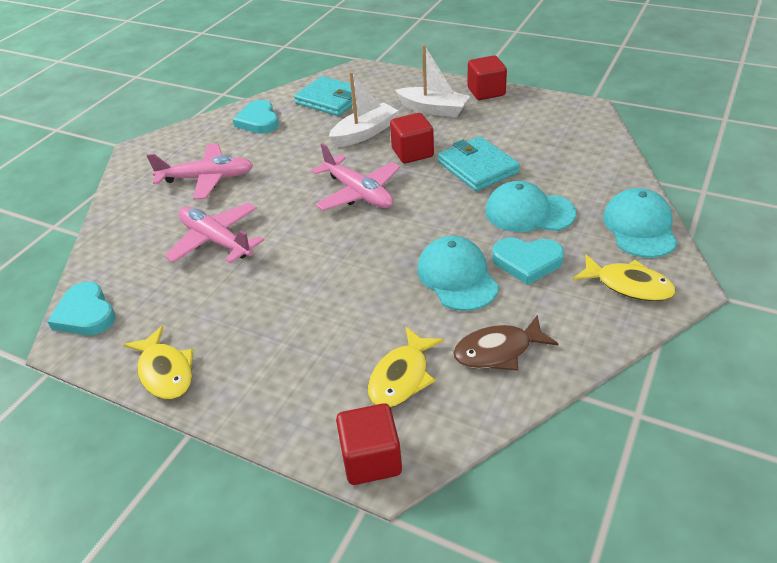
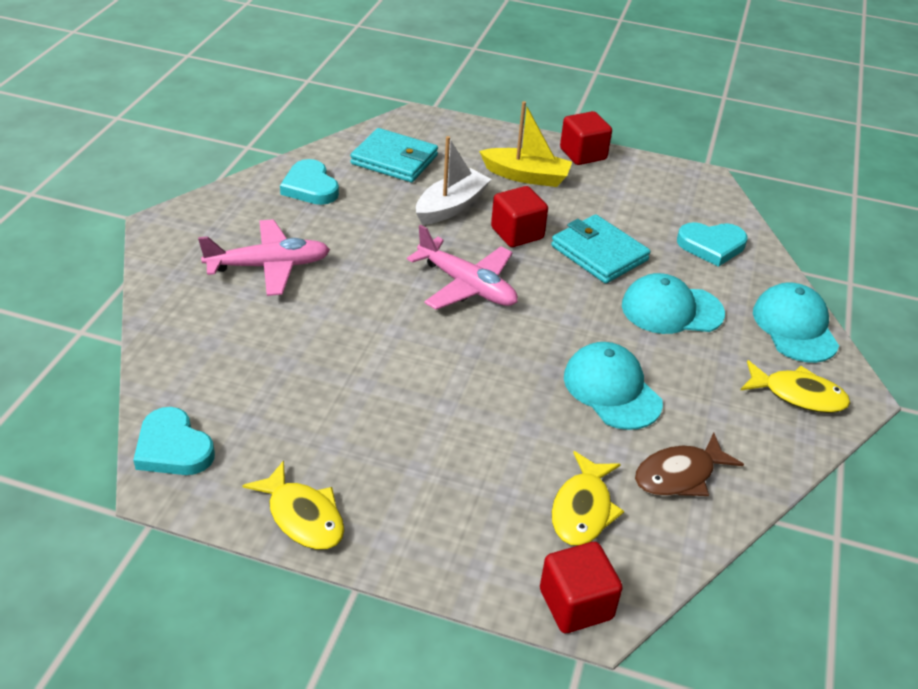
camera: 15 degrees left, 0 degrees up
pink plane [165,203,264,263] -> none
white boat [395,44,470,117] -> yellow boat [479,101,572,187]
turquoise heart [492,238,564,285] -> turquoise heart moved to [677,222,747,267]

